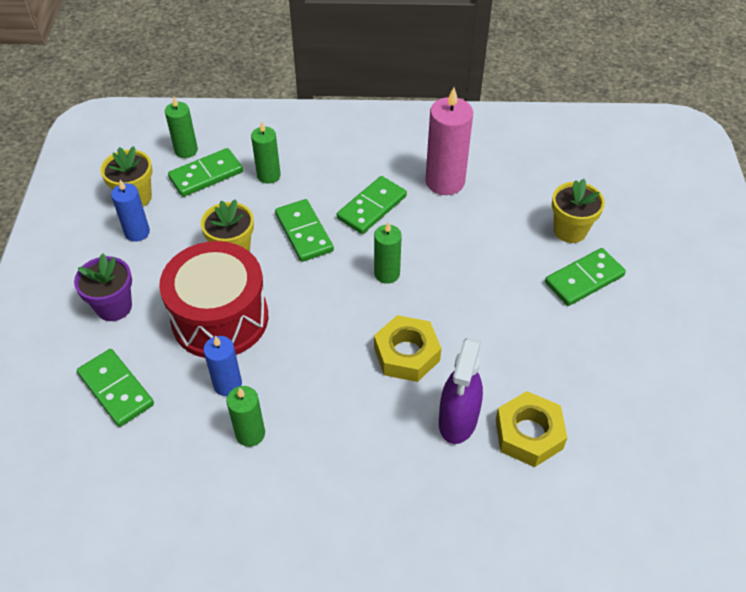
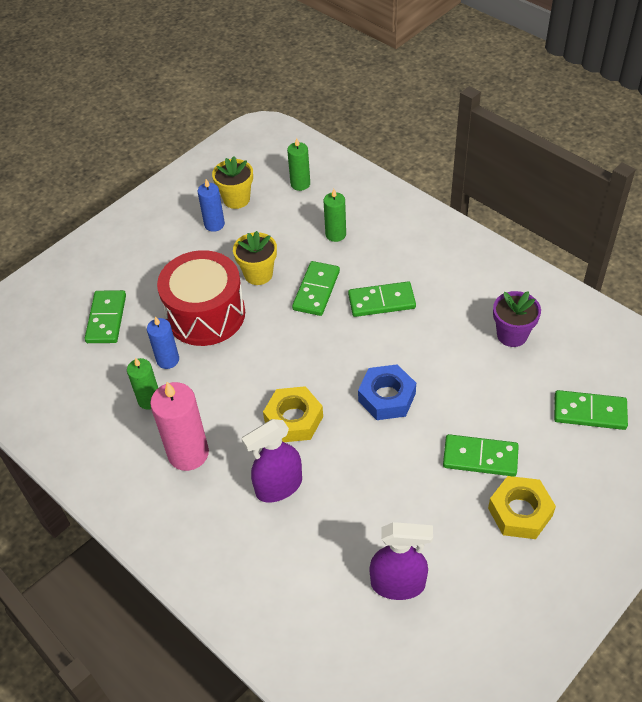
camera: 45 degrees right, 0 degrees up
purple flower pot [74,254,132,321] -> purple flower pot moved to [493,291,541,347]
green domino [168,148,243,197] -> green domino moved to [554,390,628,430]
green candle [374,222,402,284] -> none
pink candle [425,87,473,195] -> pink candle moved to [150,382,209,471]
yellow nut [496,391,567,467] -> yellow nut moved to [488,476,556,539]
yellow flower pot [552,179,605,243] -> none
none -> blue nut [358,364,416,420]
none -> purple spray bottle [370,522,433,600]

